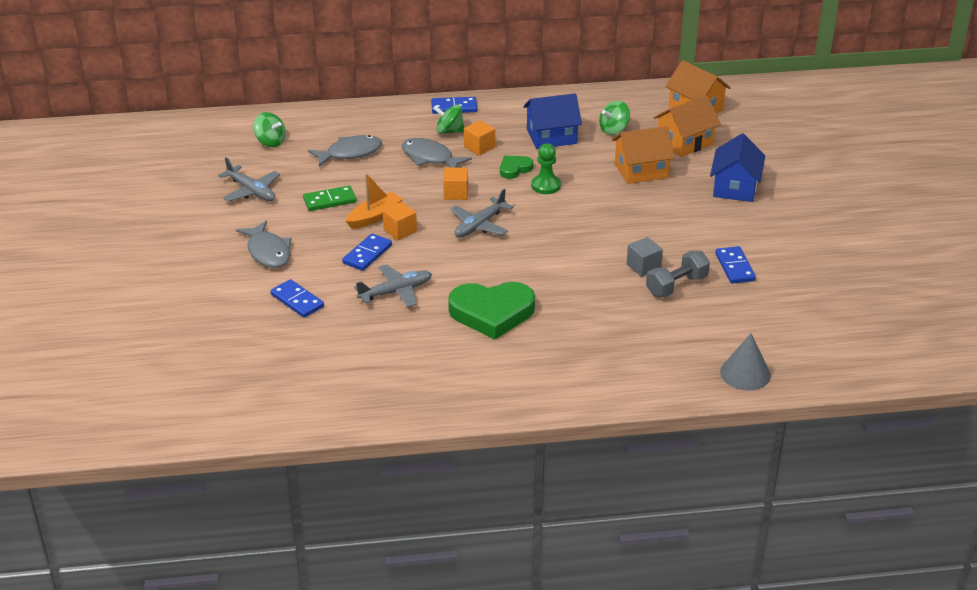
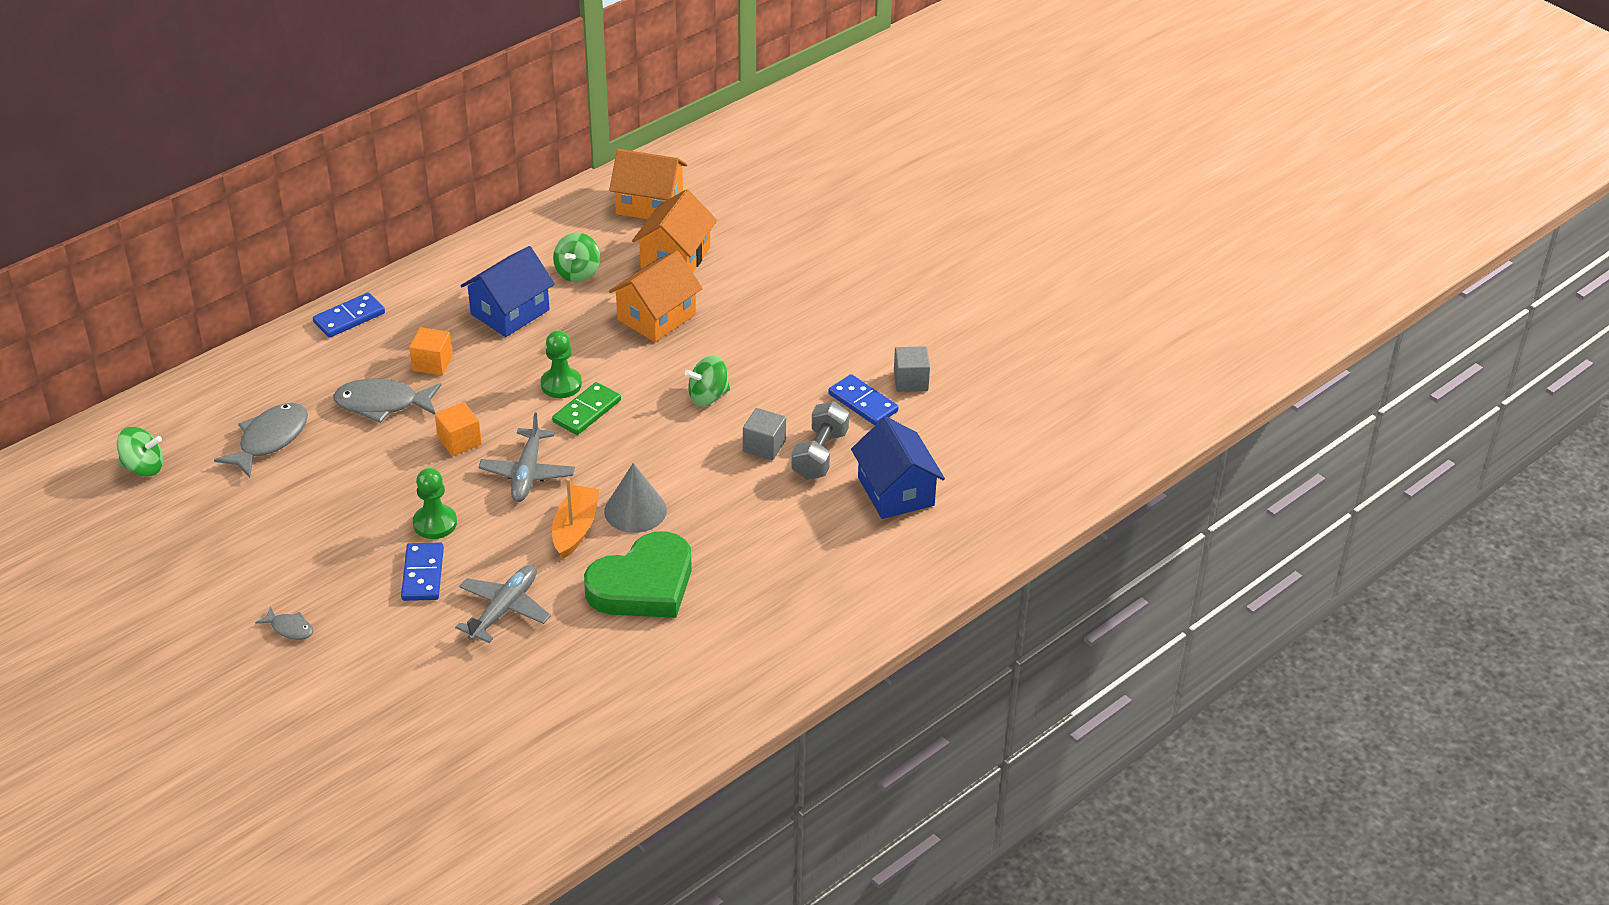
camera: 35 degrees left, 5 degrees up
grey plane [218,157,280,201] -> none
grey fish [236,221,291,268] -> grey fish [255,606,313,640], size x0.52
blue domino [270,279,324,318] -> none
green domino [303,186,356,211] -> green domino moved to [552,382,621,435]
orange boat [346,173,403,229] -> orange boat moved to [552,478,599,559]
orange cube [383,202,417,240] -> green pawn [413,468,457,539]
green spinning top [433,104,464,134] -> green spinning top moved to [685,355,730,406]
green heart [500,156,533,179] -> none
blue house [710,133,765,202] -> blue house moved to [851,417,945,519]
grey cone [720,333,771,390] -> grey cone moved to [604,463,667,533]
none -> grey cube [894,346,930,392]

